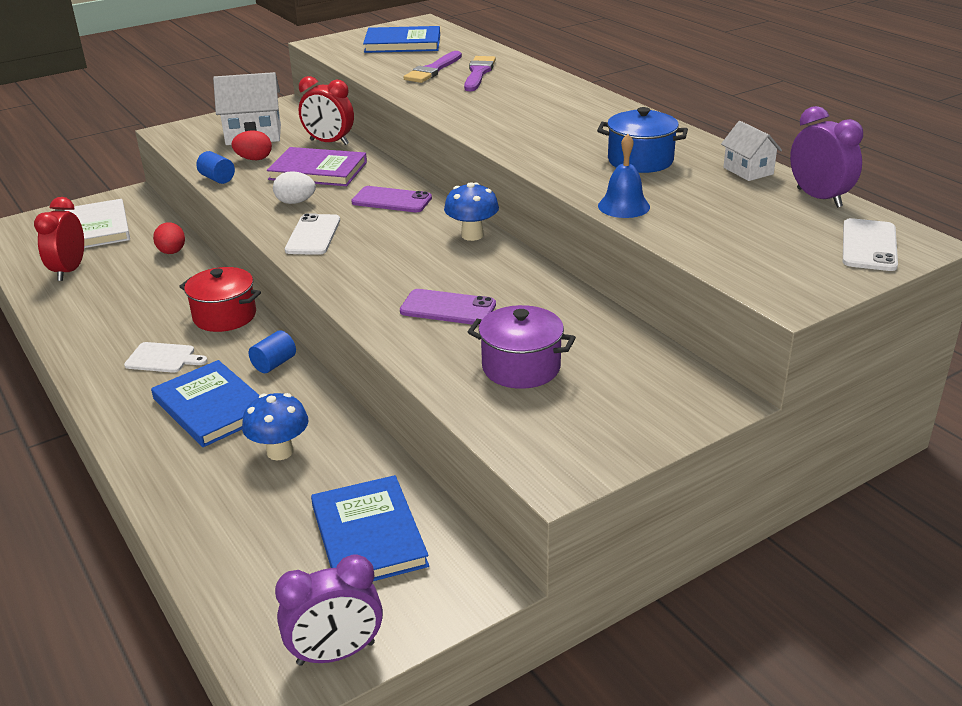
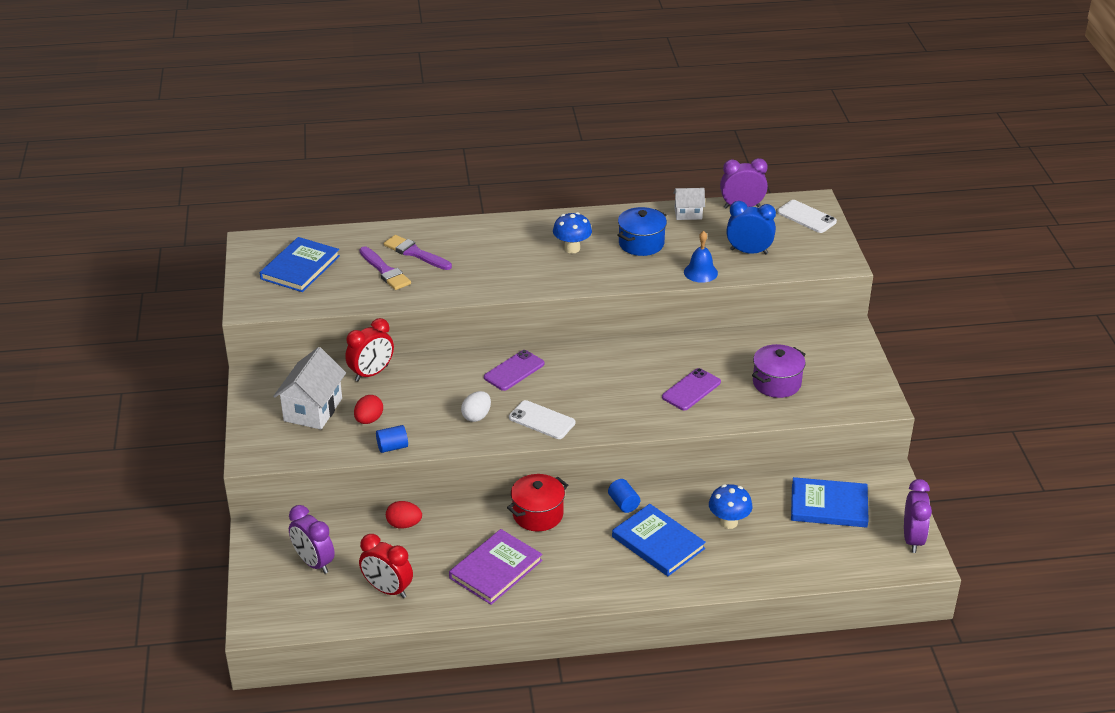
camera: 65 degrees left, 5 degrees up
white book [64,199,130,248] -> purple clock [289,505,335,574]
white cutting board [124,342,208,373] -> none
blue book [151,360,259,447] -> blue book turned 60 degrees clockwise [612,504,706,576]
purple book [267,147,367,186] -> purple book moved to [449,529,542,605]
blue mushroom [444,182,499,241] -> blue mushroom moved to [553,212,592,253]
none -> blue clock [726,201,776,255]

